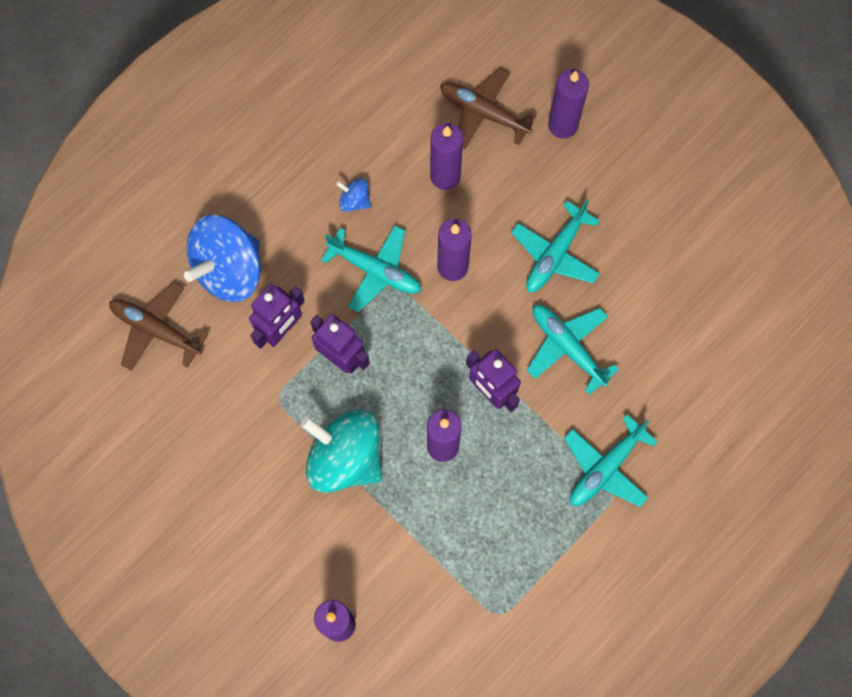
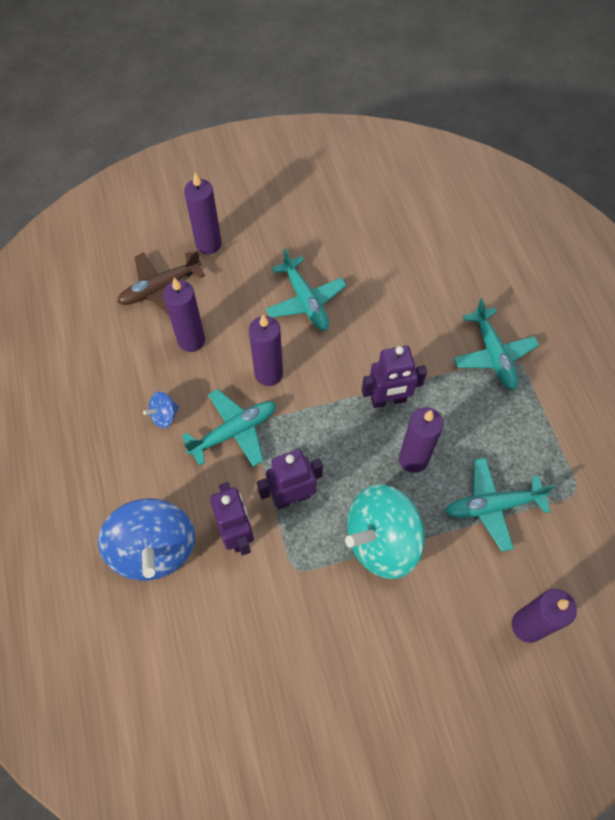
camera: 60 degrees left, 10 degrees down
brown plane [109,282,208,371] -> none
turquoise plane [527,305,619,395] -> turquoise plane moved to [445,458,555,551]

